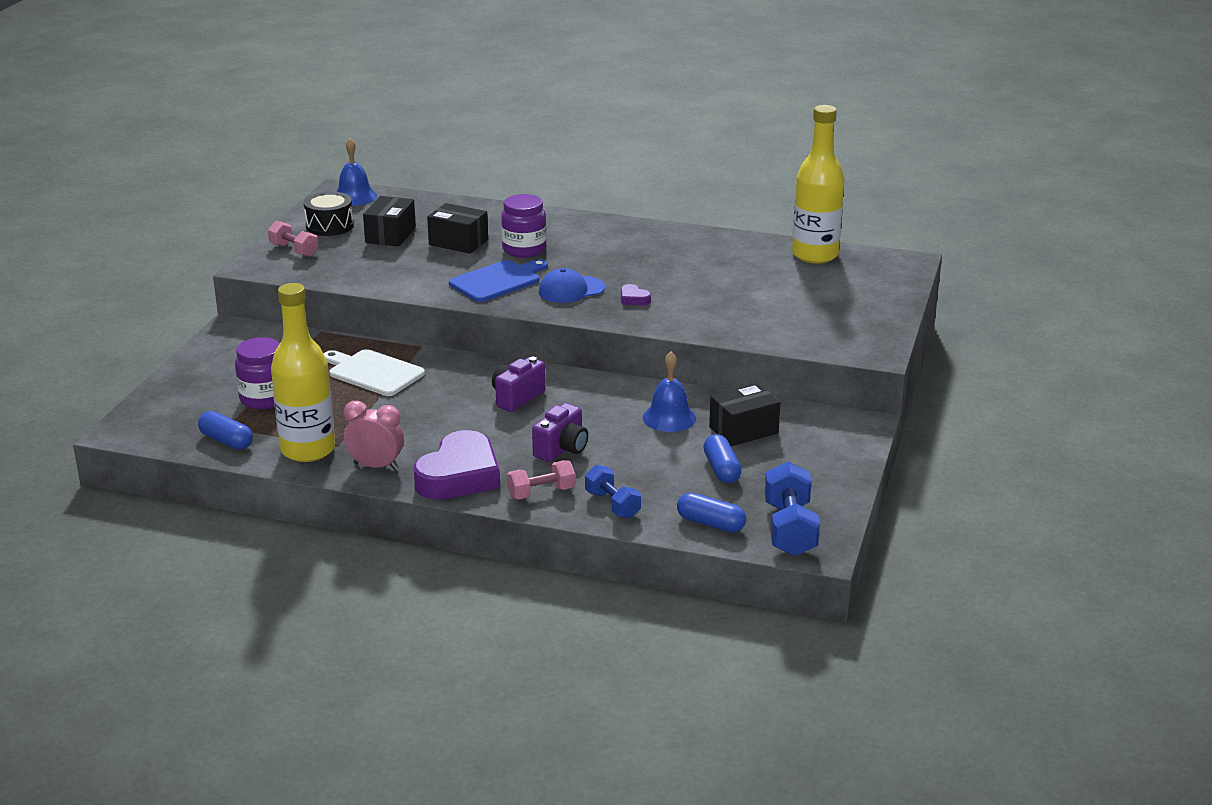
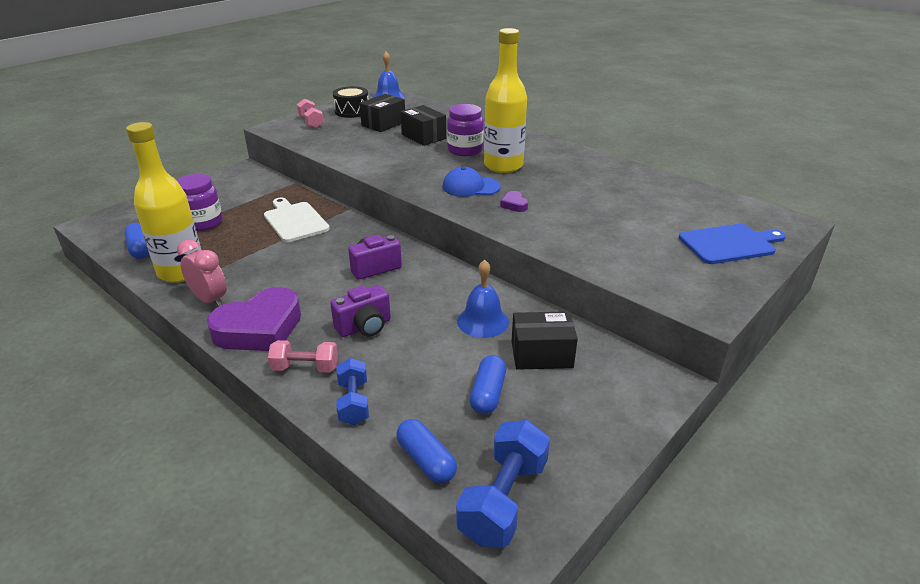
camera: 25 degrees right, 5 degrees up
blue cutting board [449,259,548,302] -> blue cutting board moved to [679,224,786,264]
yellow bottle [792,105,844,264] -> yellow bottle moved to [484,28,527,173]

